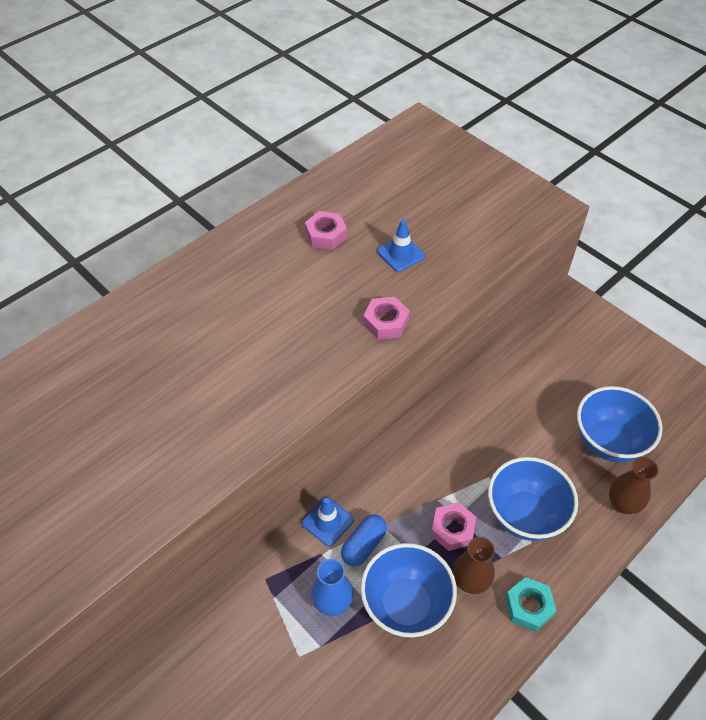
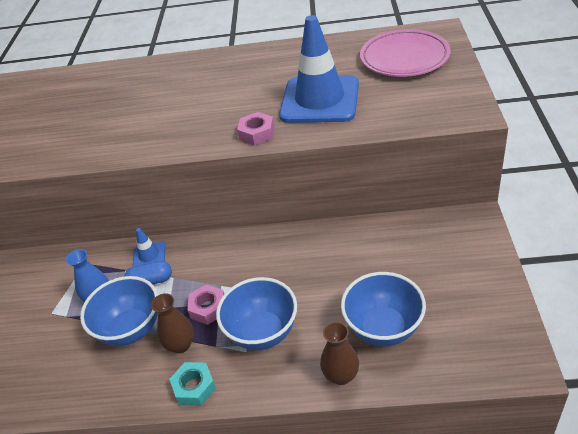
camera: 50 degrees right, 10 degrees down
pink nut [305,211,347,250] -> none
blue traffic cone [377,220,425,272] -> blue traffic cone [279,15,359,123], size x2.33
none -> pink plate [360,29,451,77]

